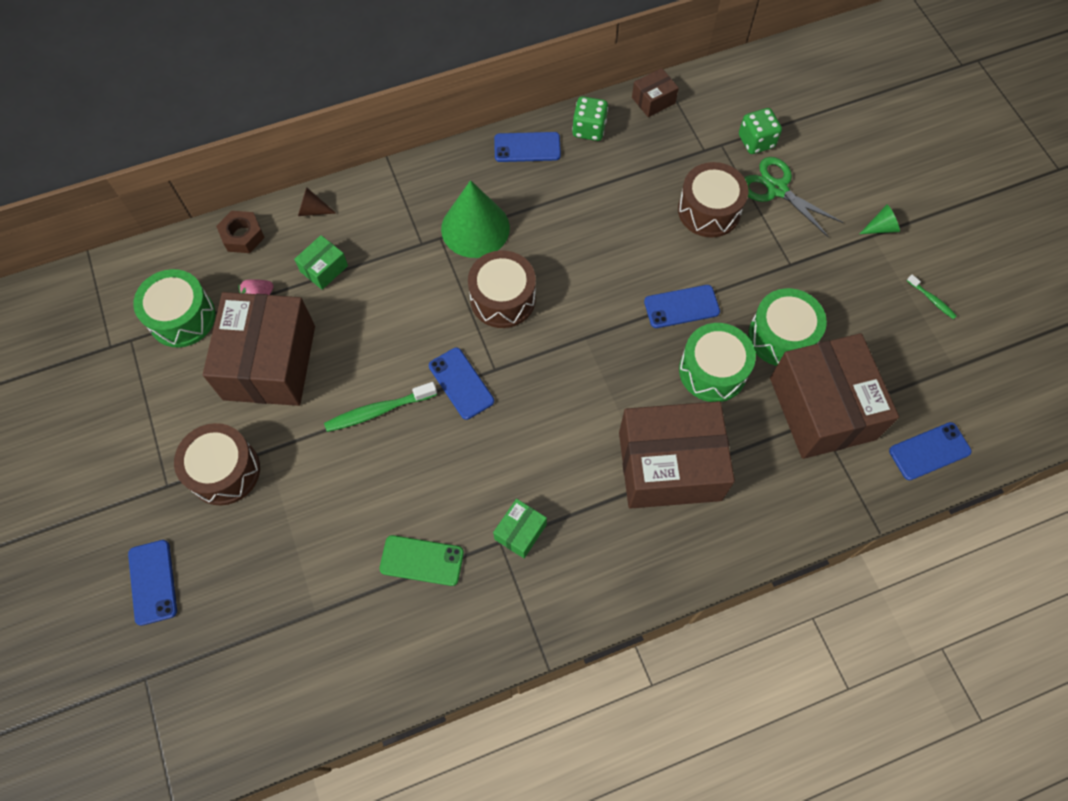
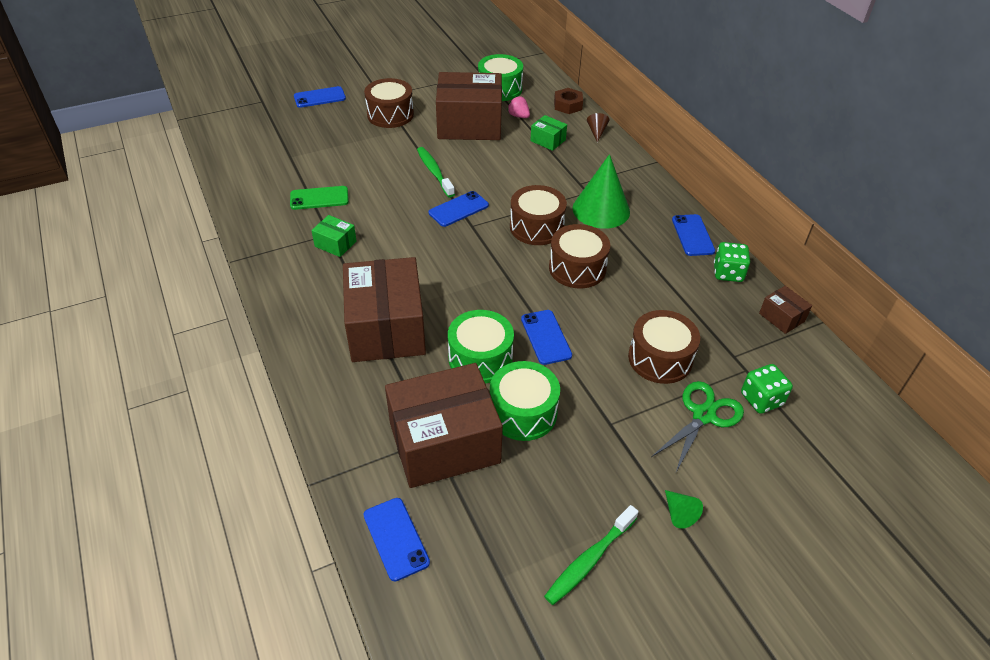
camera: 85 degrees right, 20 degrees down
green phone [380,535,464,586] -> green phone turned 75 degrees clockwise [290,186,349,210]
green toothbrush [907,274,957,319] -> green toothbrush [544,505,639,605], size x1.83
none -> brown drum [549,224,610,288]

